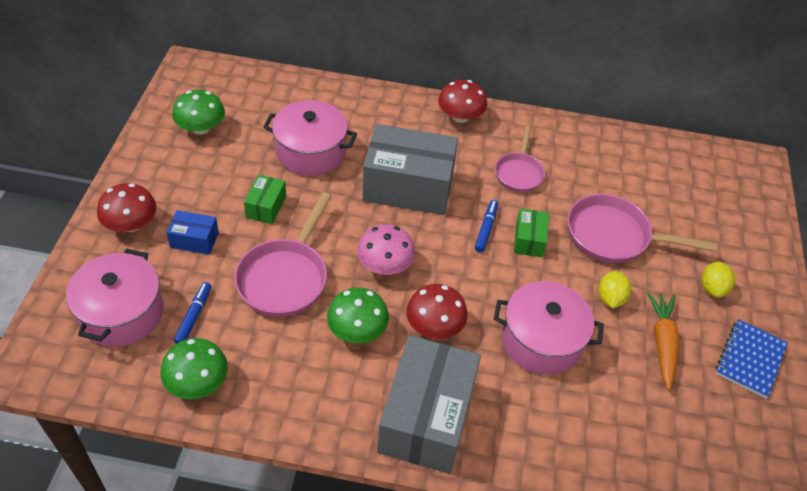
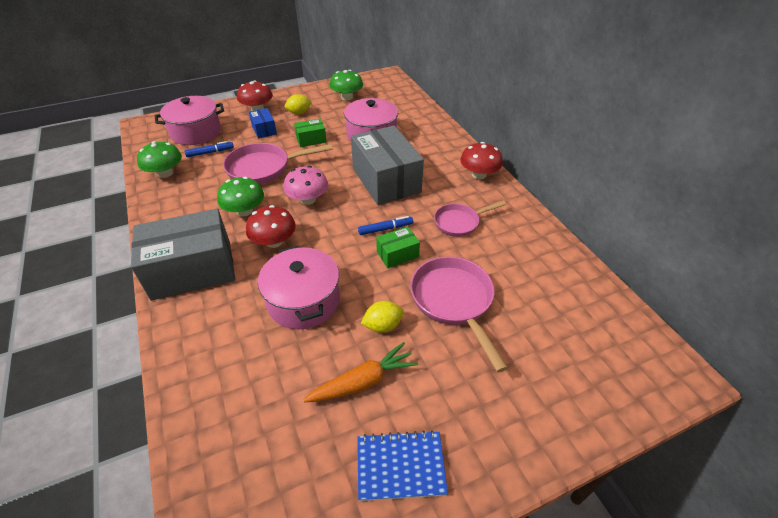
camera: 60 degrees right, 5 degrees down
yellow lemon [701,261,735,298] -> yellow lemon moved to [285,94,312,114]

